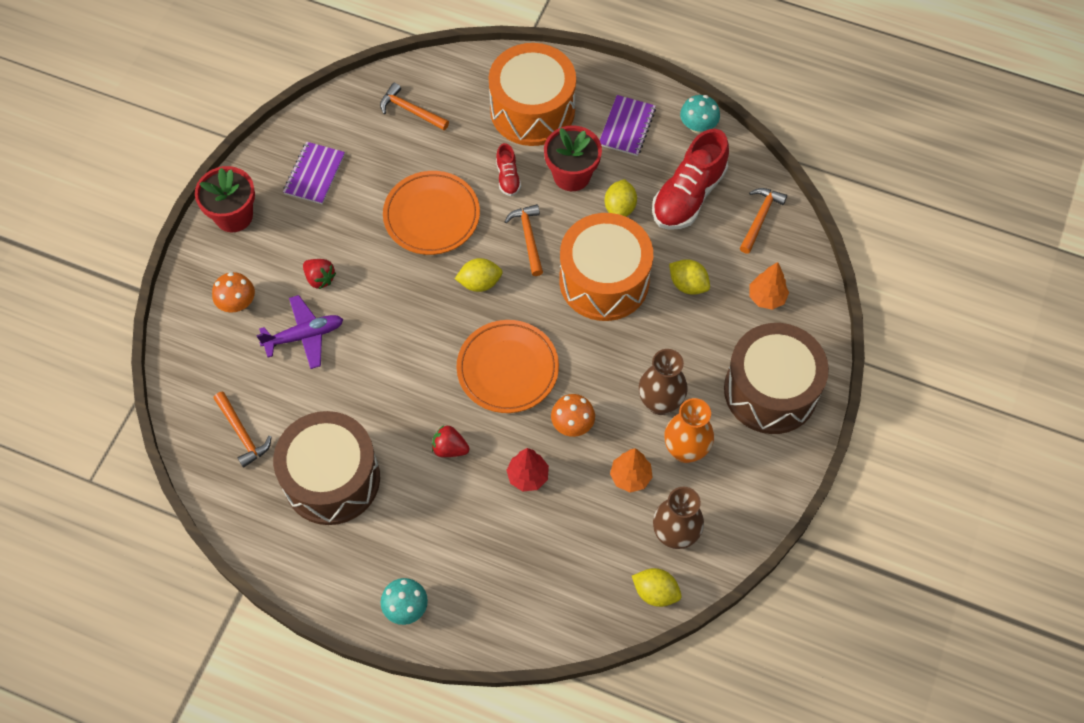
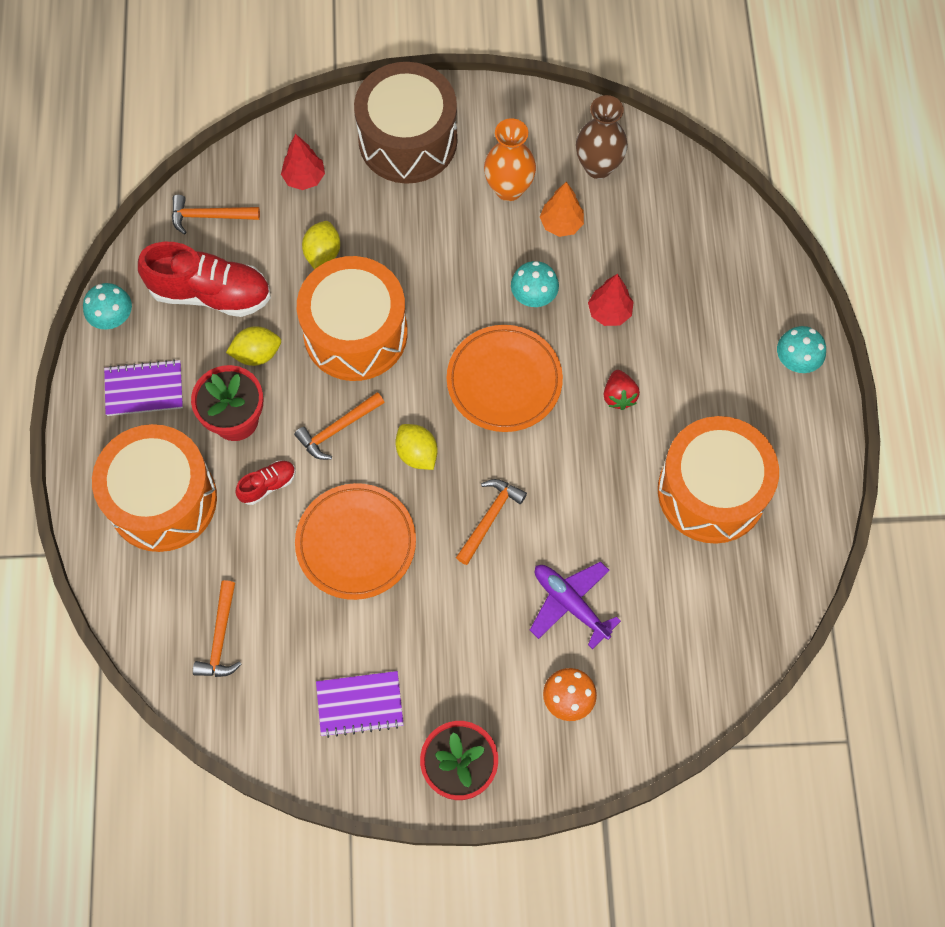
camera: 115 degrees left, 5 degrees up
orange hammer [214,392,271,468] -> orange hammer moved to [456,479,527,565]
brown drum [273,411,380,525] -> orange drum [658,416,779,544]
red strawberry [303,259,336,289] -> none
orange mushroom [551,394,595,437] -> turquoise mushroom [511,261,559,307]
yellow lemon [632,568,682,607] -> none
brown vase [639,349,688,415] -> none
orange tree [749,262,789,310] -> red tree [281,134,325,190]

